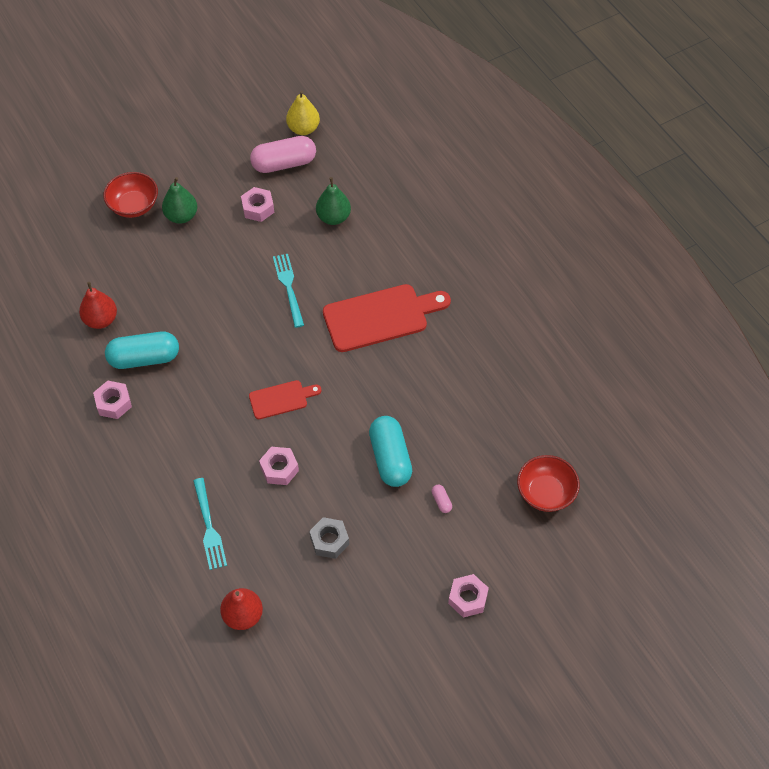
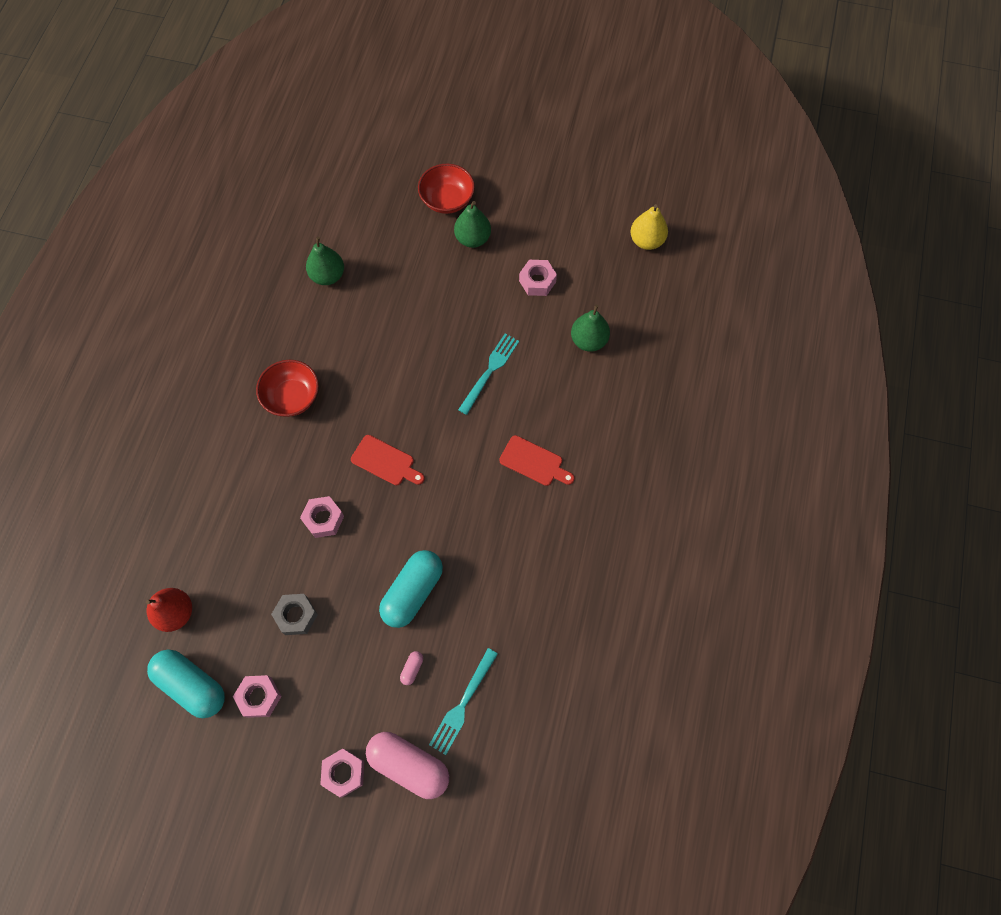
camera: 45 degrees right, 10 degrees up
red pear [79,282,117,329] -> green pear [306,237,344,285]
pink nut [93,381,132,419] -> pink nut moved to [233,675,282,718]
turquoise capsule [105,331,179,369] -> turquoise capsule moved to [147,650,225,718]
turquoise fork [193,478,227,570] -> turquoise fork moved to [429,648,498,755]
pink capsule [250,136,316,173] -> pink capsule moved to [366,732,449,799]
red cutting board [323,284,451,352] -> red cutting board [499,435,575,486], size x0.54
red bowl [517,455,580,512] -> red bowl moved to [256,360,319,417]

